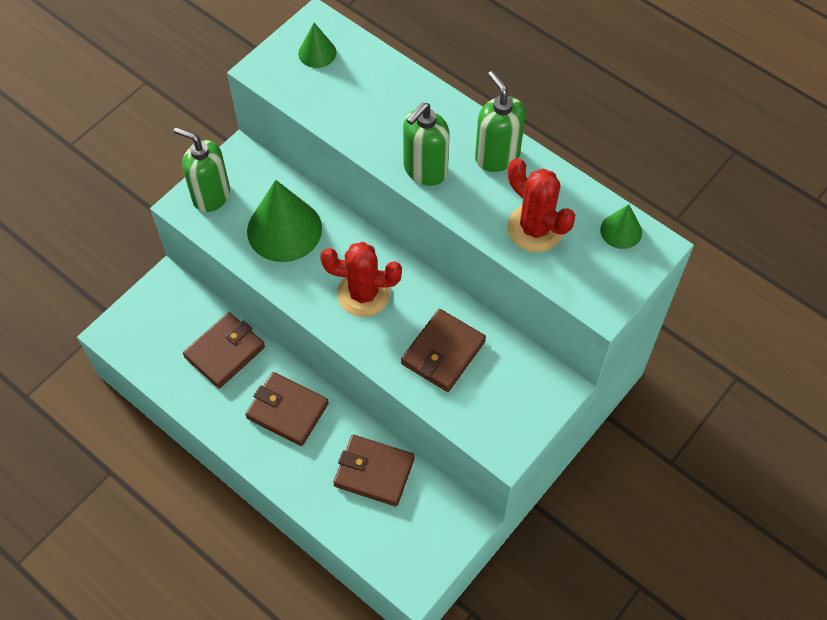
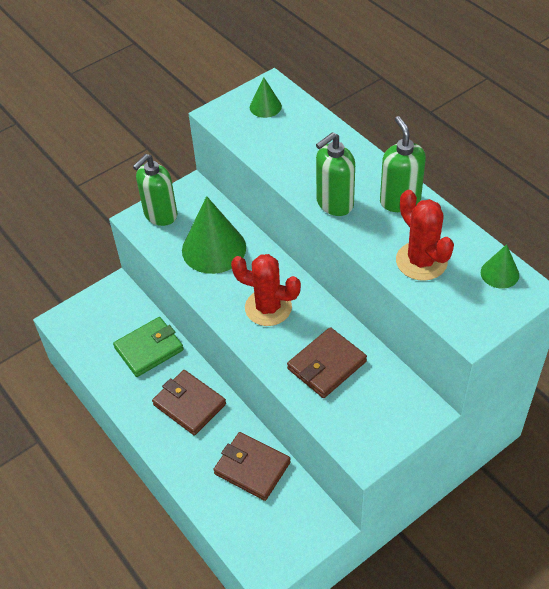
camera: 15 degrees right, 10 degrees down
green soap dispenser [174,127,230,212] -> green soap dispenser turned 90 degrees counterclockwise [133,154,178,226]
brown wallet [183,312,265,388] -> green wallet [113,317,184,377]

